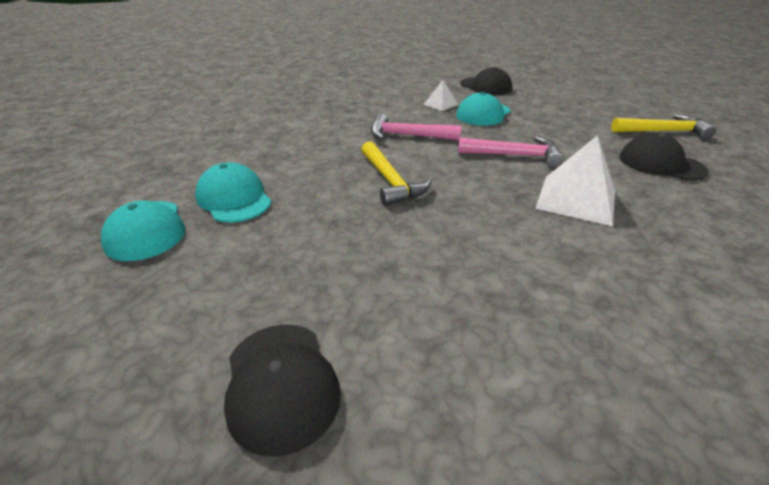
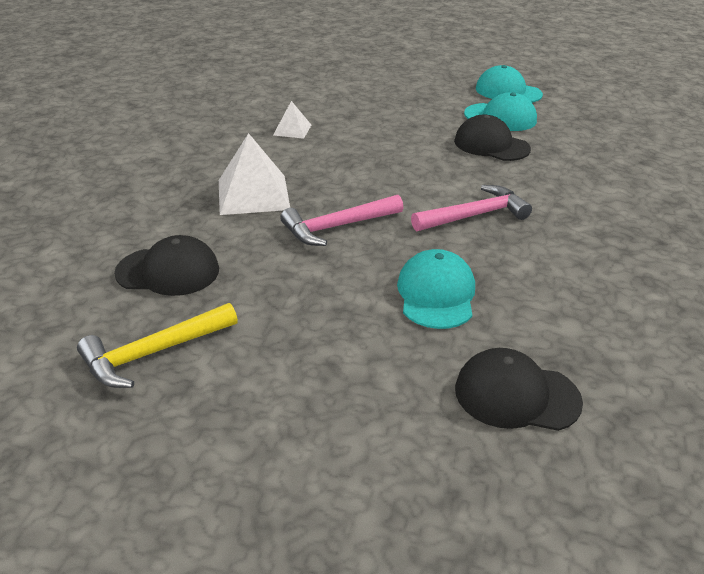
camera: 145 degrees right, 0 degrees up
black cap [224,324,341,457] -> black cap moved to [454,115,531,161]
yellow hammer [361,141,432,206] -> none
white pyramid [423,80,458,111] -> white pyramid moved to [273,101,311,139]

